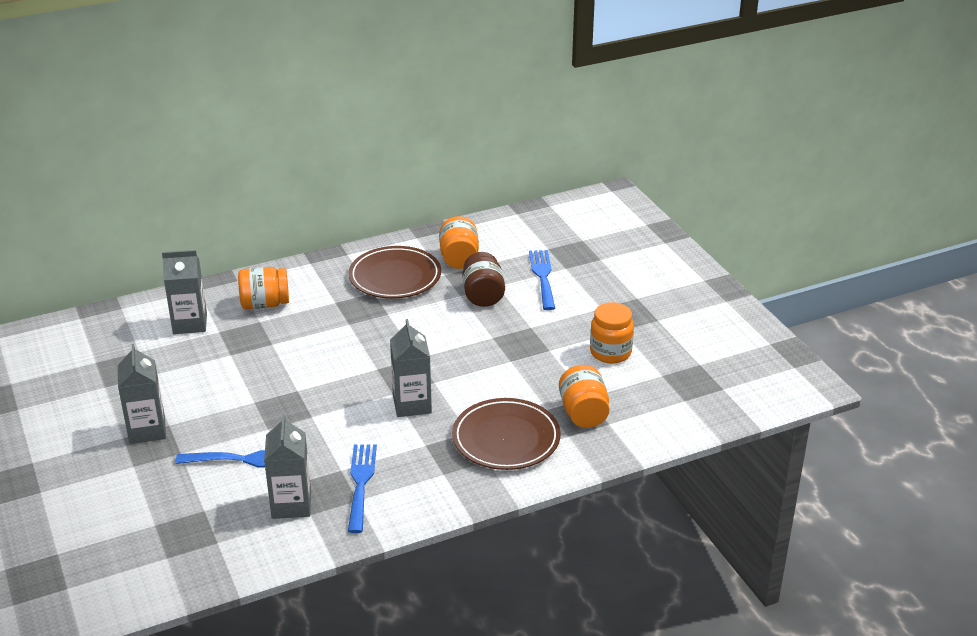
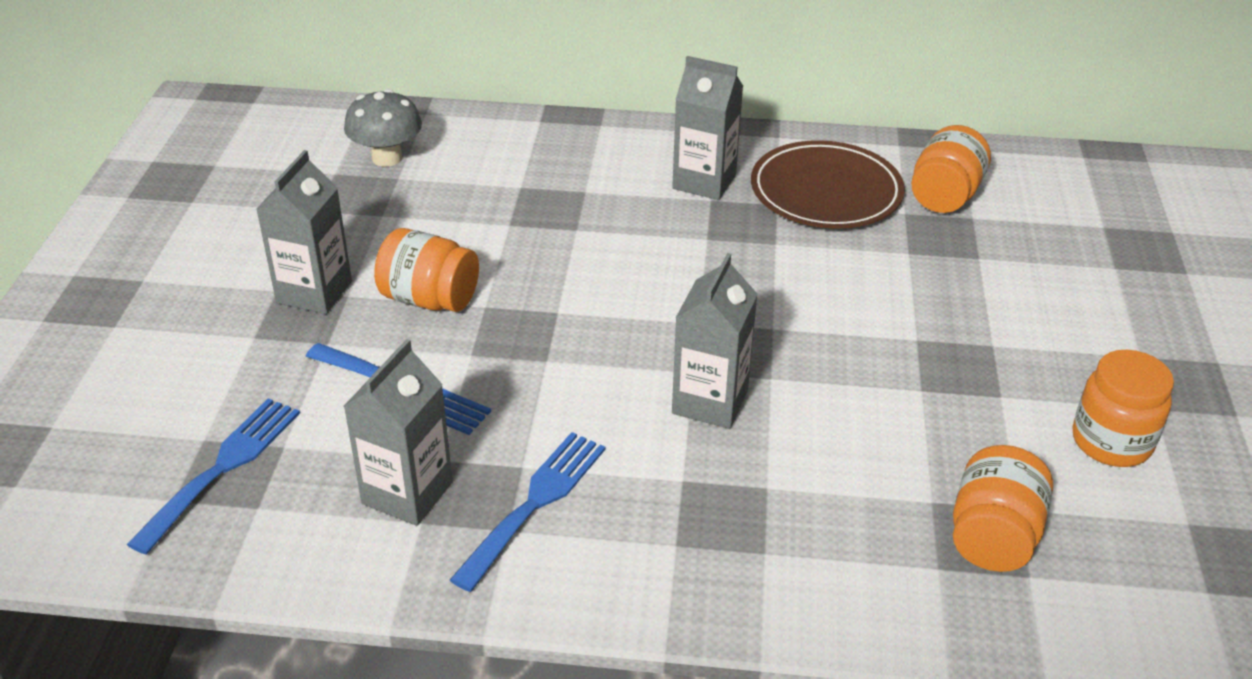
camera: 30 degrees right, 5 degrees up
grey carton [162,250,207,334] -> grey carton moved to [672,56,743,200]
orange jar [238,267,289,309] -> orange jar moved to [374,228,479,312]
brown plate [452,398,561,470] -> none
brown jar [462,252,505,307] -> none
blue fork [529,250,555,310] -> blue fork moved to [126,398,300,555]
none -> grey mushroom [344,89,422,167]

